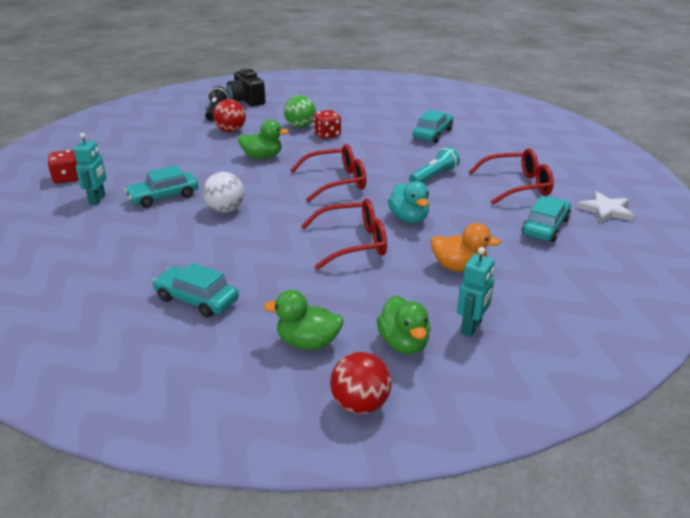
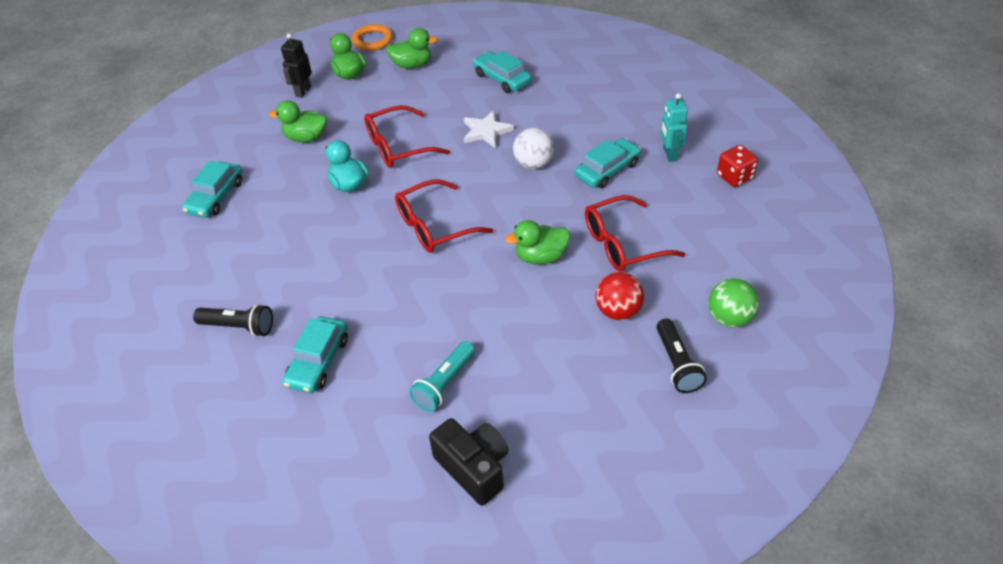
camera: 170 degrees right, 15 degrees up
turquoise car [152,263,239,318] -> turquoise car turned 150 degrees counterclockwise [473,51,532,93]
black camera [227,68,266,106] -> black camera moved to [429,418,508,506]
green ball [284,95,316,128] -> green ball moved to [708,278,759,328]
red dice [313,110,341,139] -> none
red ball [330,352,392,414] -> orange ring [352,24,393,51]
turquoise flashlight [409,147,460,183] -> turquoise flashlight moved to [409,341,475,412]
orange duck [431,223,501,272] -> green duck [269,100,327,142]
turquoise robot [457,247,495,337] -> black robot [281,33,312,98]
red glasses [469,149,554,205] -> red glasses moved to [585,195,685,272]
white star [576,191,635,223] -> white star moved to [464,110,514,148]
none -> black flashlight [193,304,273,337]

